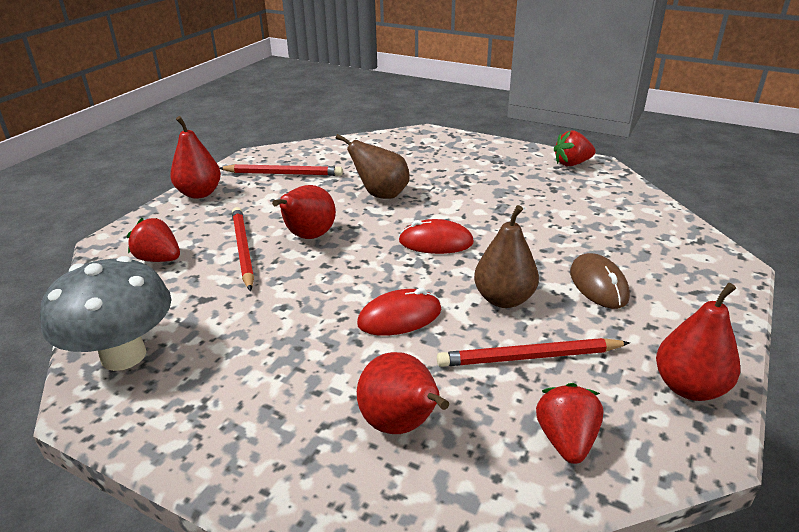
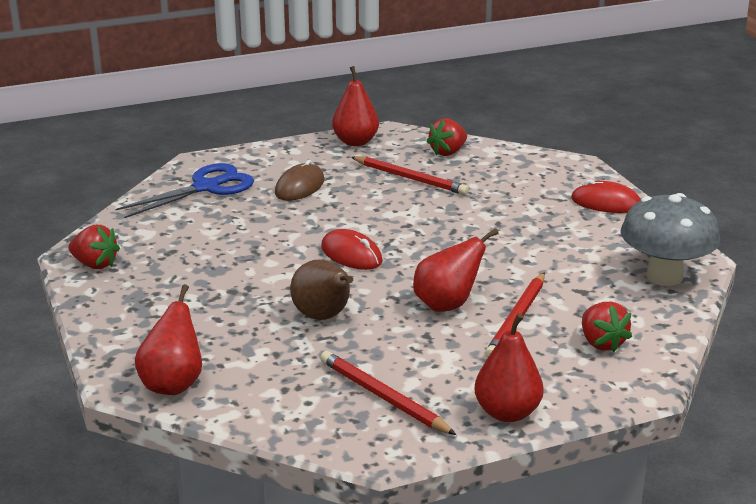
camera: 140 degrees left, 5 degrees down
red mouse [357,288,441,336] -> red mouse moved to [571,179,641,213]
red pear [357,352,449,434] -> red pear moved to [135,284,202,395]
brown pear [474,205,539,308] -> none
none -> blue scissors [116,163,254,218]

